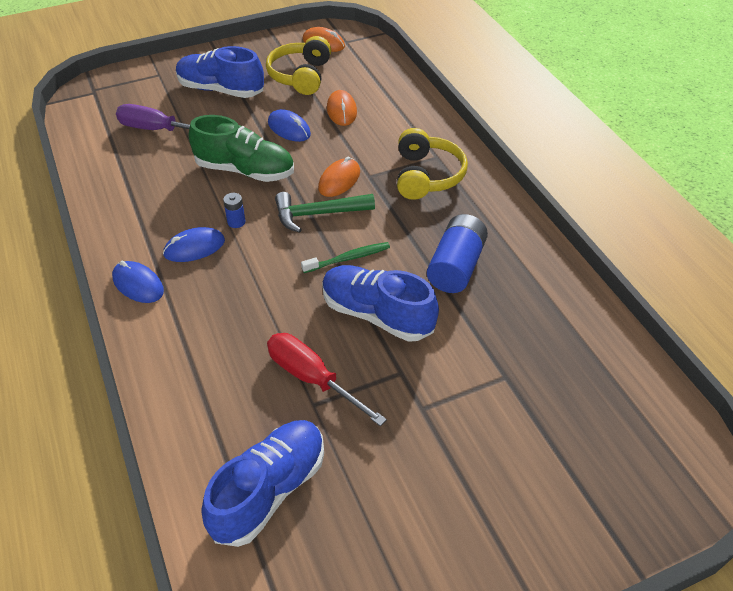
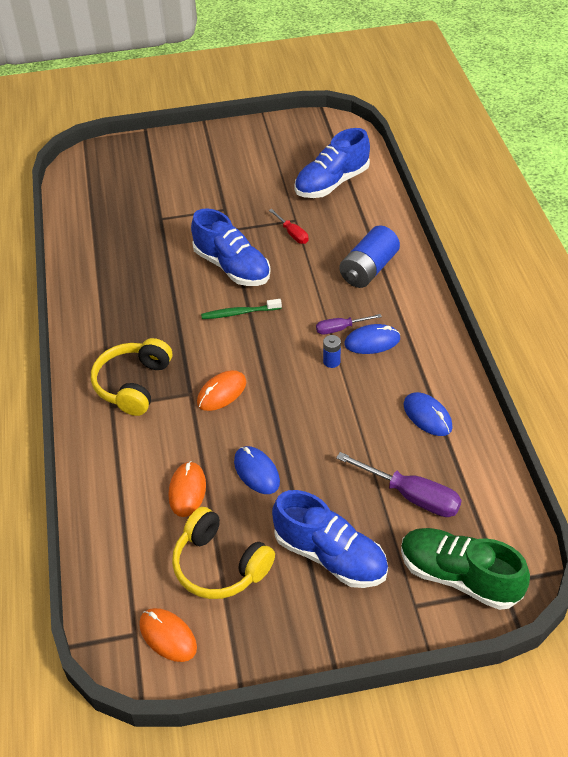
camera: 165 degrees left, 0 degrees up
blue mouse [112,261,164,303] -> blue mouse moved to [404,392,453,436]
green shoe [189,115,294,182] -> green shoe moved to [401,528,530,610]
yellow headphones [266,36,331,95] -> yellow headphones turned 105 degrees clockwise [172,507,275,599]
red screwdriver [267,333,387,426] -> red screwdriver [269,209,309,244], size x0.58
green hammer [275,192,375,233] -> none
blue battery [427,214,488,293] -> blue battery moved to [339,225,400,288]
none -> purple screwdriver [316,314,382,335]

